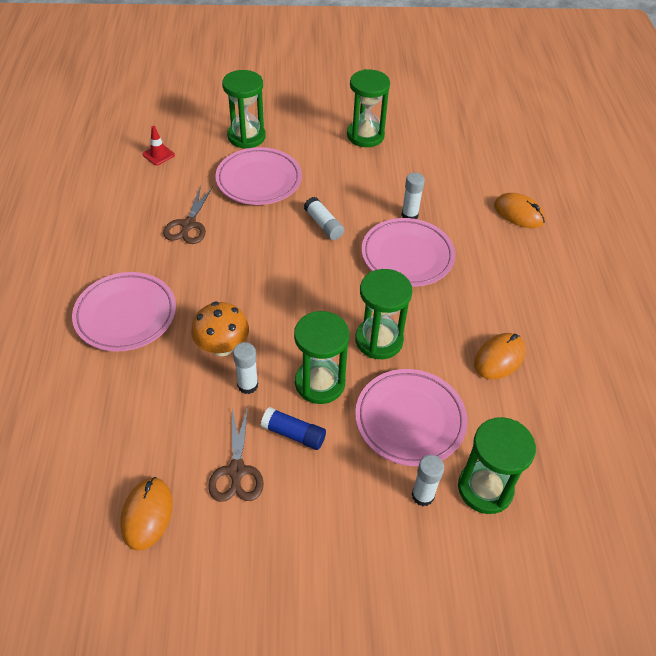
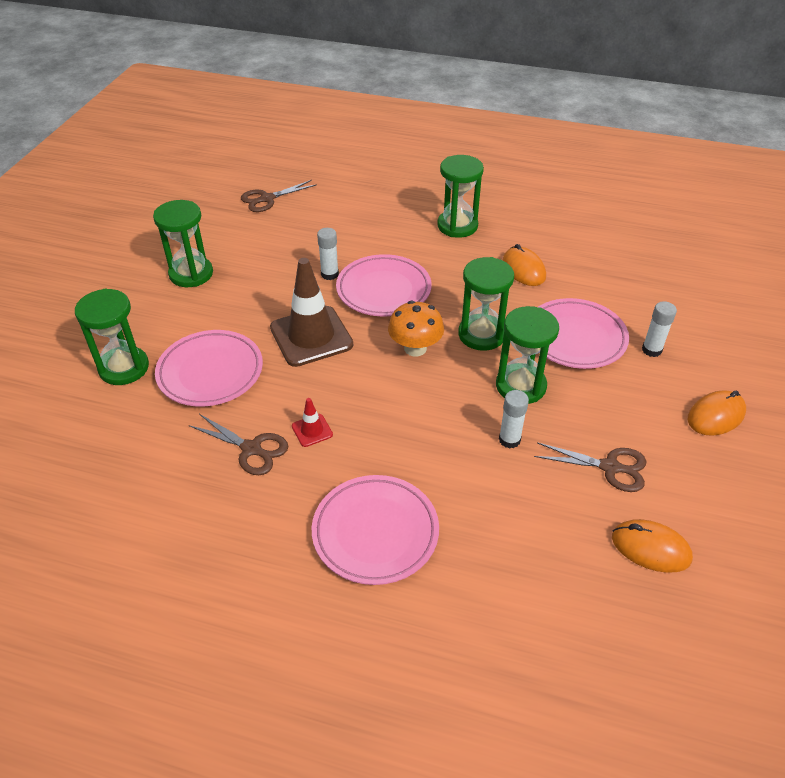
camera: 70 degrees left, 5 degrees down
red traffic cone [142,126,175,166] -> red traffic cone moved to [292,398,333,447]
orange mushroom [191,302,249,356] -> orange mushroom moved to [388,301,444,356]
blue glue stick [261,407,326,450] -> none
white glue stick [304,197,344,240] -> brown traffic cone [270,258,353,367]
green hourglass [458,417,536,514] -> green hourglass moved to [437,155,484,238]
orange mouse [494,193,545,228] -> orange mouse moved to [688,390,746,436]
none -> brown scissors [241,180,317,212]

